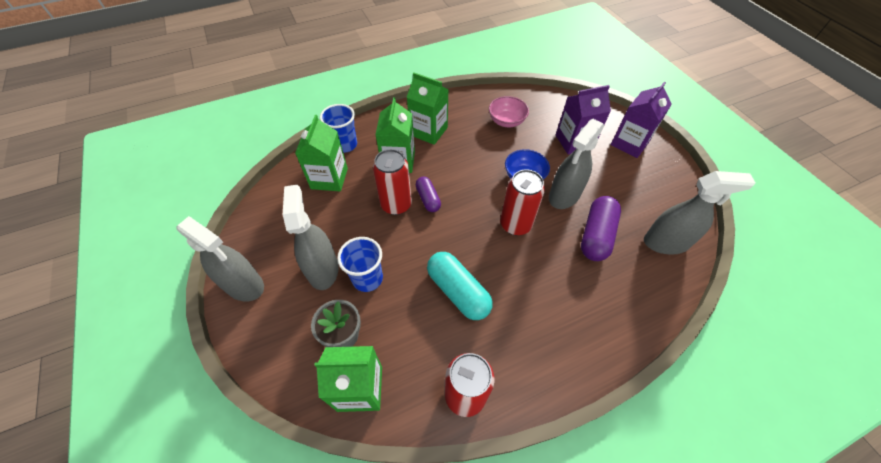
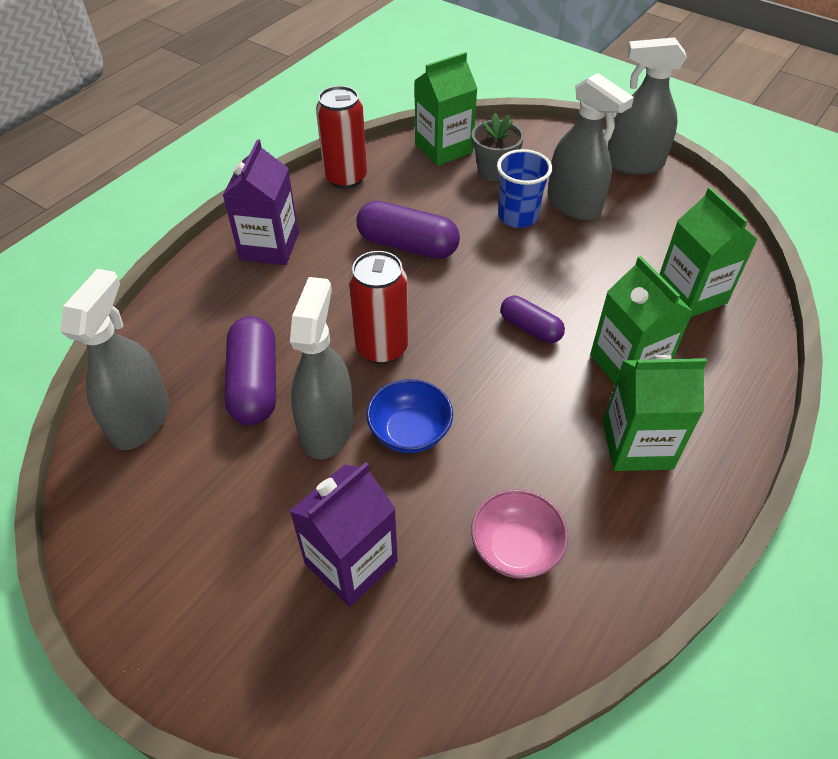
camera: 150 degrees right, 5 degrees down
blue cup [320,104,357,153] -> none
red can [373,149,412,215] -> none
turquoise capsule [427,252,493,320] -> purple capsule [356,201,460,259]
purple carton [611,82,672,158] -> purple carton moved to [223,139,299,265]
grey spray bottle [644,171,755,255] -> grey spray bottle turned 135 degrees clockwise [60,269,169,450]

